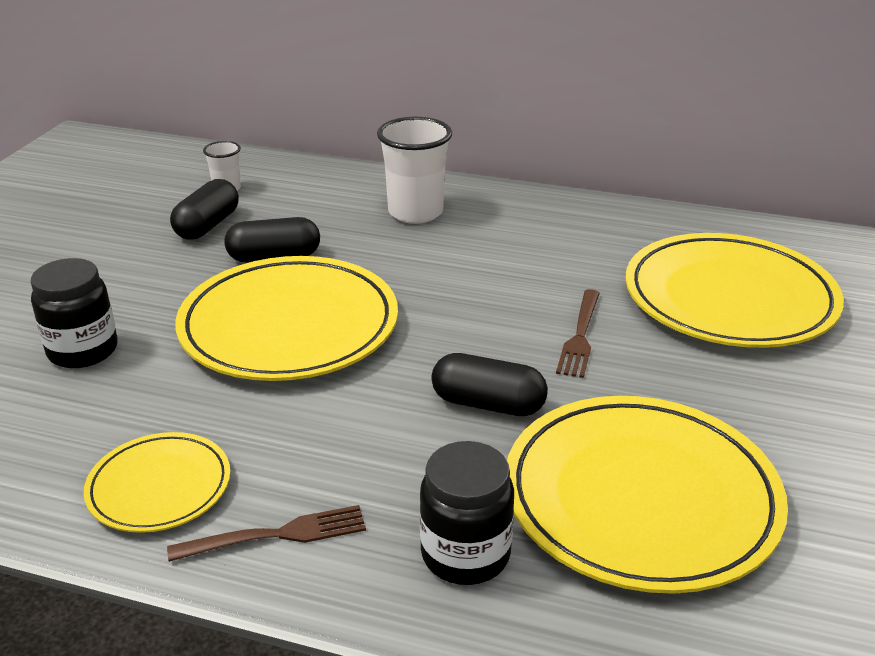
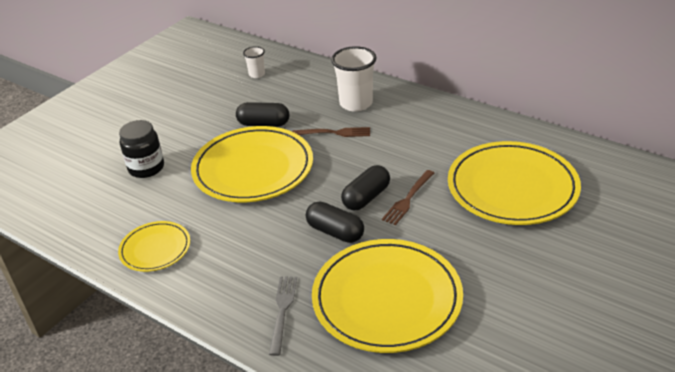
camera: 20 degrees right, 5 degrees up
brown fork [167,505,366,562] -> brown fork moved to [292,127,370,137]
black capsule [170,179,239,240] -> black capsule moved to [341,165,390,210]
black jar [420,441,514,585] -> grey fork [269,276,297,356]

